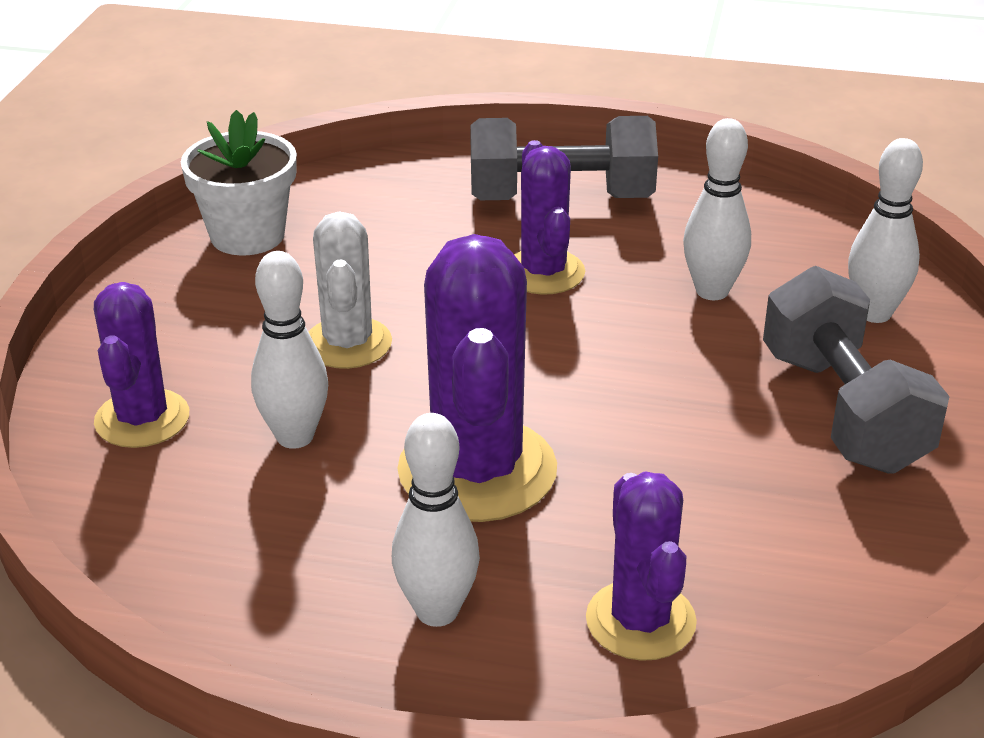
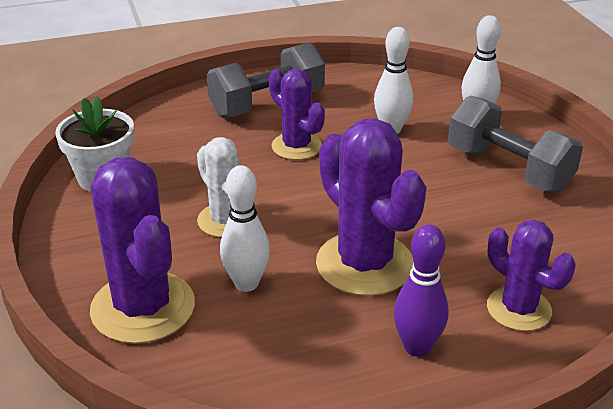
camera: 30 degrees left, 0 degrees up
purple cactus [94,282,189,448] -> purple cactus [90,157,195,344], size x1.62
white bowling pin [392,413,480,627] -> purple bowling pin [394,224,449,357]

